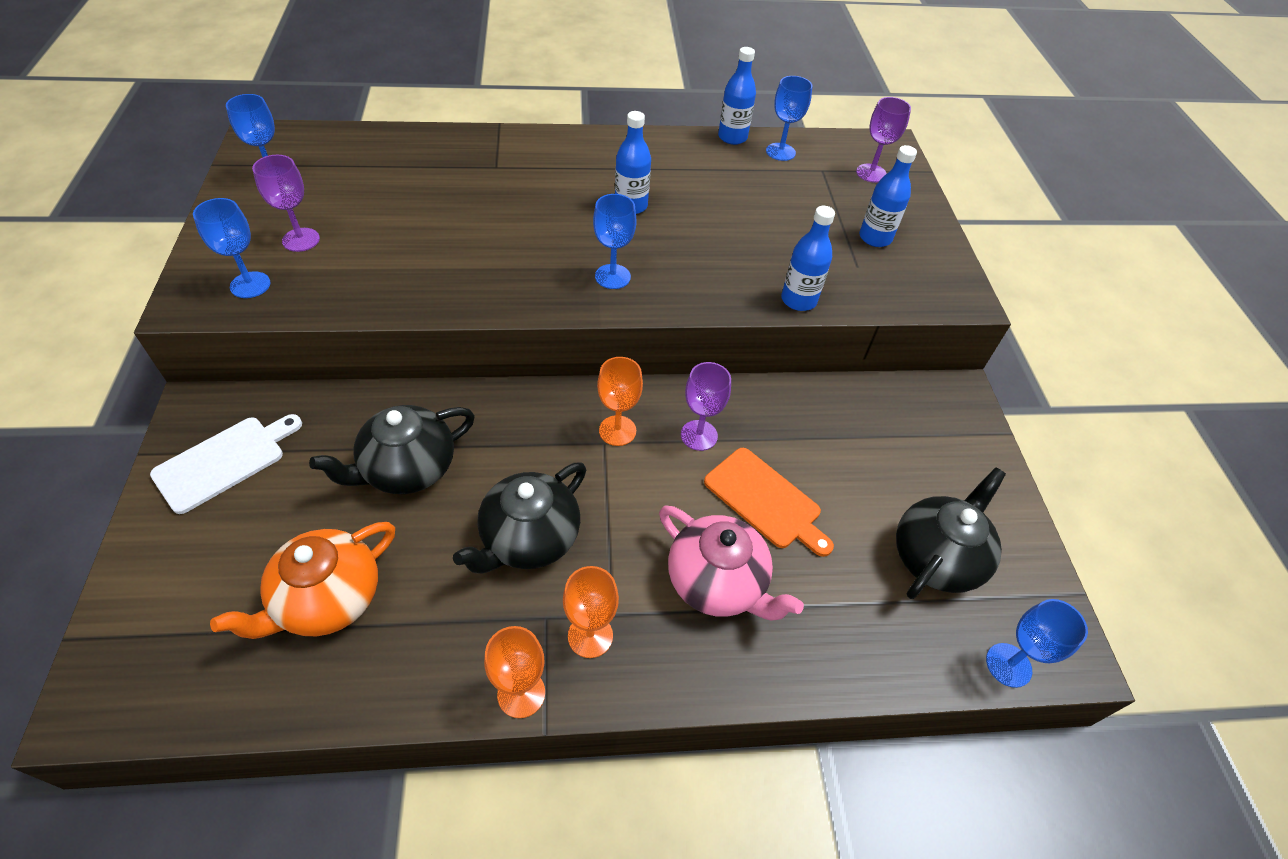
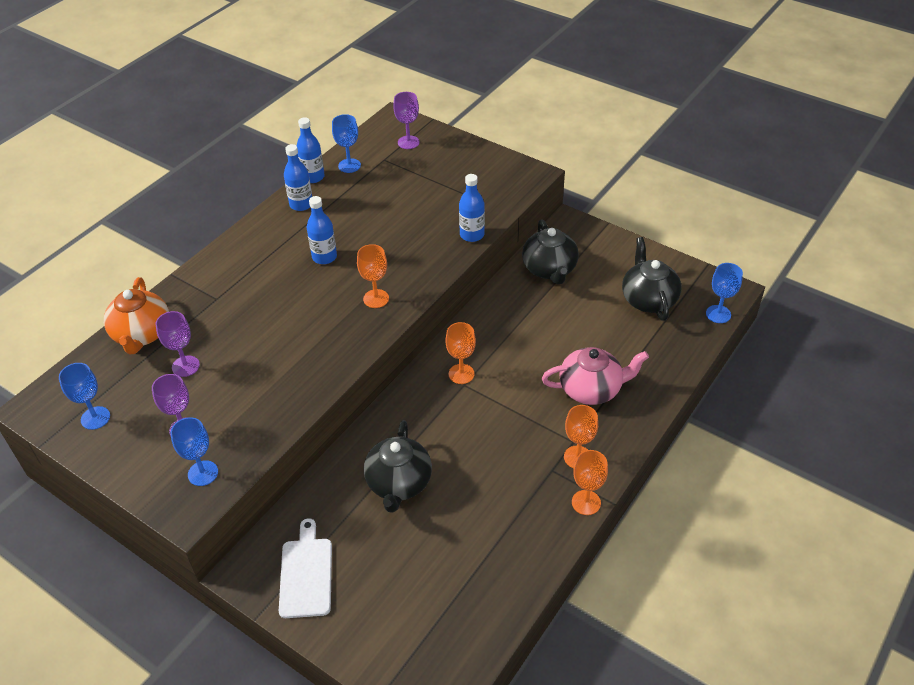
camera: 45 degrees left, 5 degrees down
orange teapot [210,522,395,639] -> orange teapot moved to [104,277,169,354]
black teapot [453,462,586,574] -> black teapot moved to [522,219,579,284]
blue goblet [593,194,637,289] -> orange goblet [357,244,389,308]
purple goblet [681,362,731,451] -> purple goblet moved to [155,311,200,377]
orange cutting board [704,448,834,557] -> none
blue bottle [859,145,917,247] -> blue bottle moved to [284,144,312,211]

